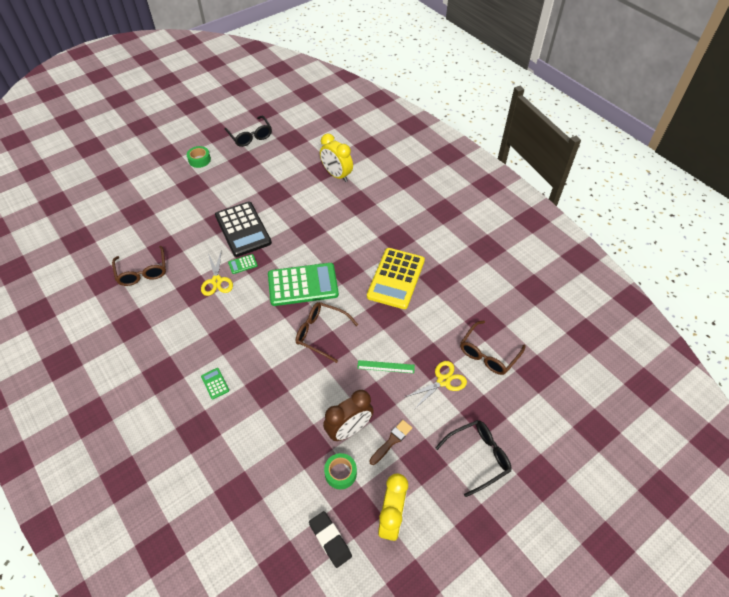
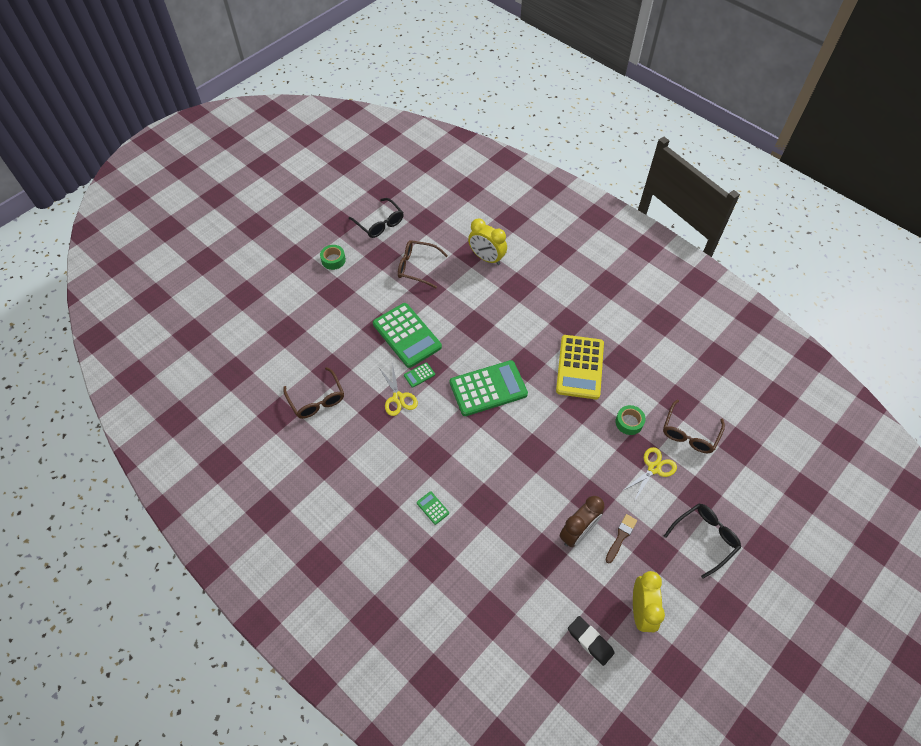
camera: 10 degrees left, 5 degrees up
black calculator [215,202,272,257] -> green calculator [373,303,442,368]
brown glasses [296,302,358,363] -> brown glasses moved to [398,240,448,288]
green tape [324,453,357,489] -> green tape moved to [615,405,646,435]
green ruler [357,360,415,373] -> none

